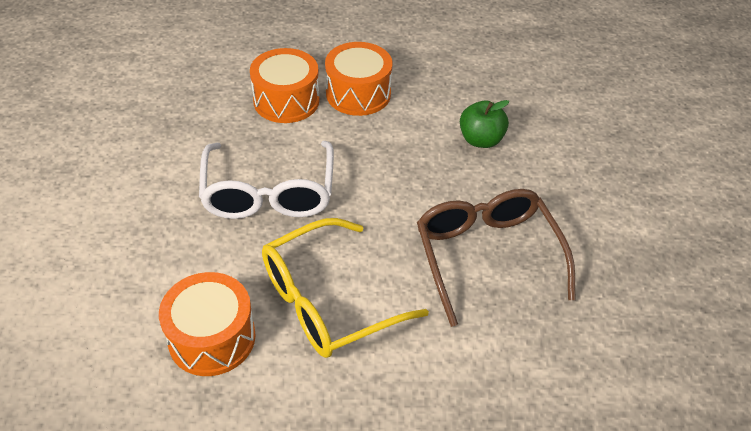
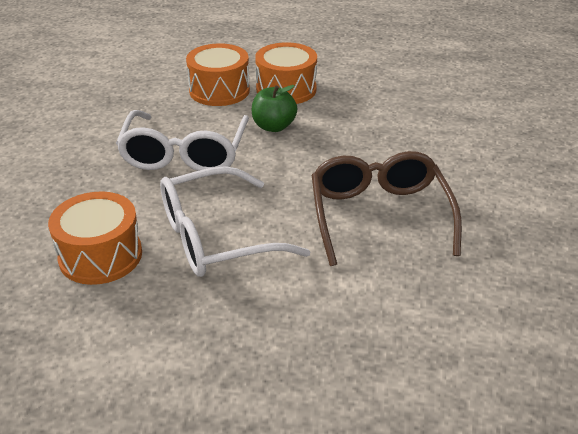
camera: 10 degrees right, 10 degrees down
yellow glasses [262,218,429,358] -> white glasses [160,166,310,277]
green apple [460,100,509,148] -> green apple moved to [252,85,297,132]

